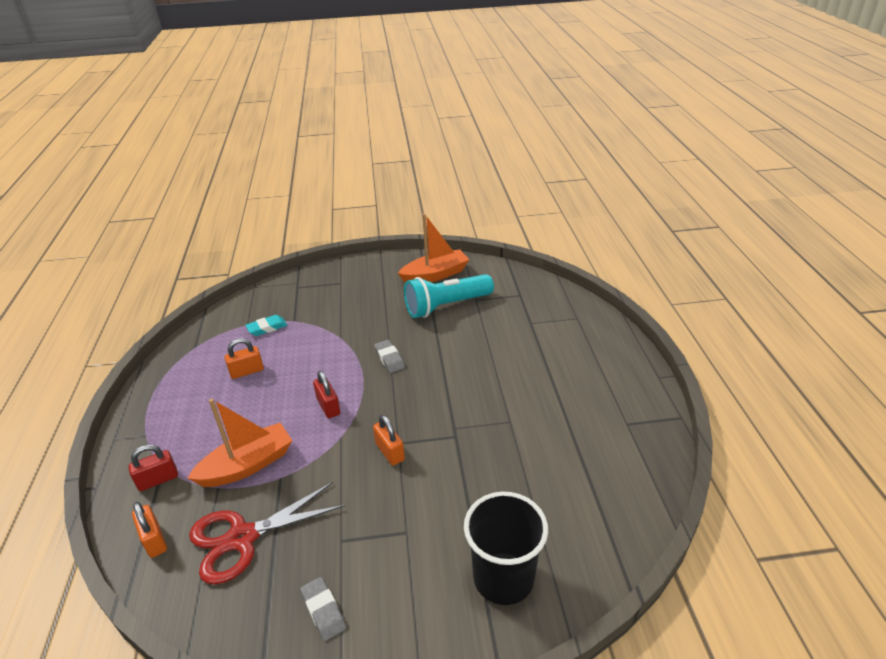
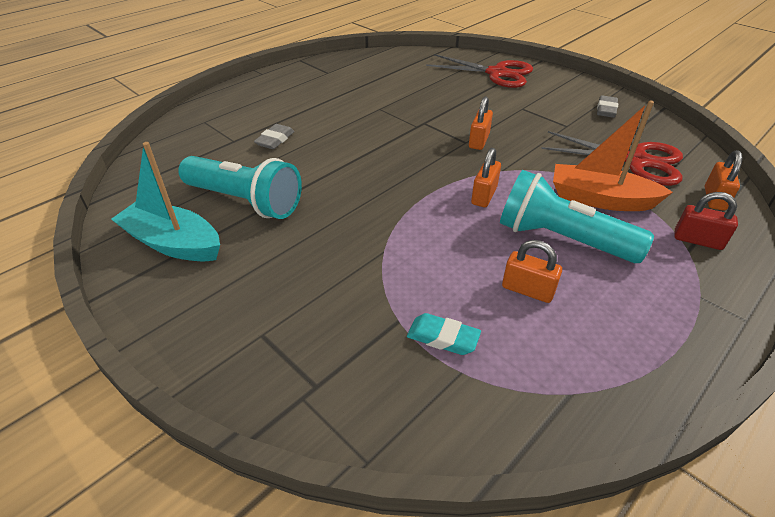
camera: 130 degrees left, 5 degrees up
red padlock [313,371,340,418] -> orange padlock [471,148,501,207]
grey eraser [374,340,405,373] -> grey eraser moved to [254,124,294,149]
orange boat [398,213,470,283] -> turquoise boat [111,142,220,262]
black cup [464,492,548,605] -> red scissors [426,54,533,88]
none -> turquoise flashlight [500,170,654,263]

